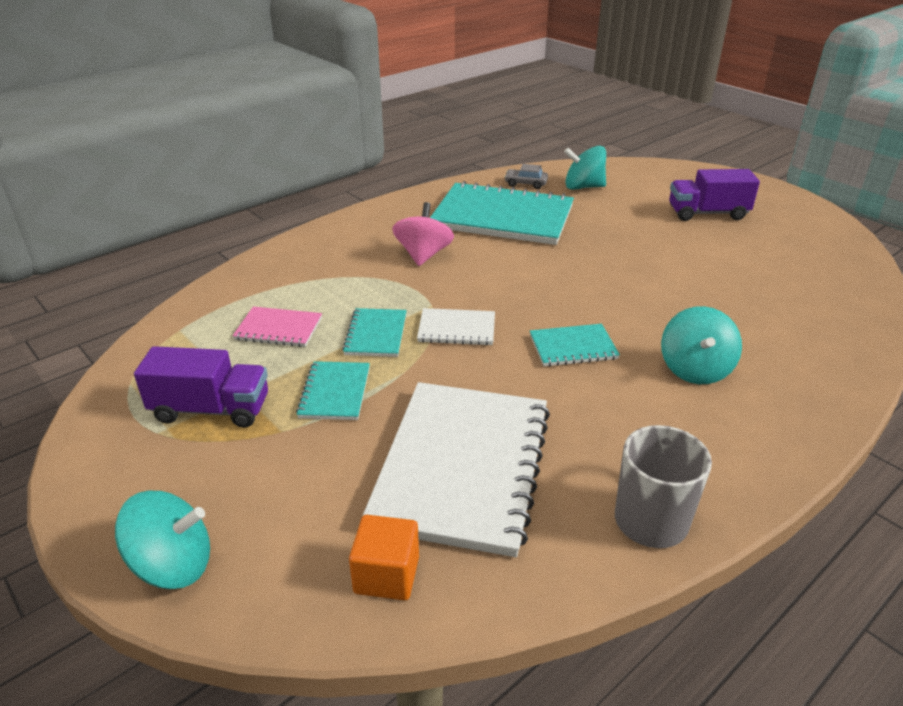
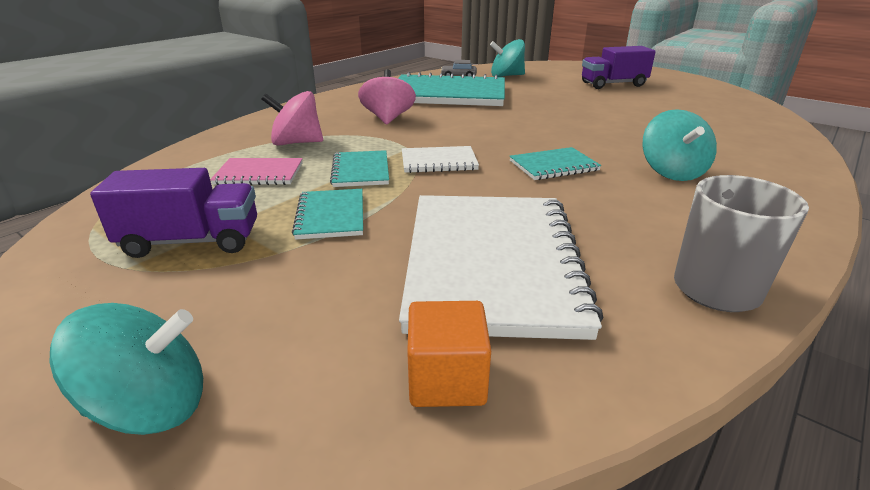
camera: 10 degrees left, 5 degrees down
none -> pink spinning top [262,91,323,146]

